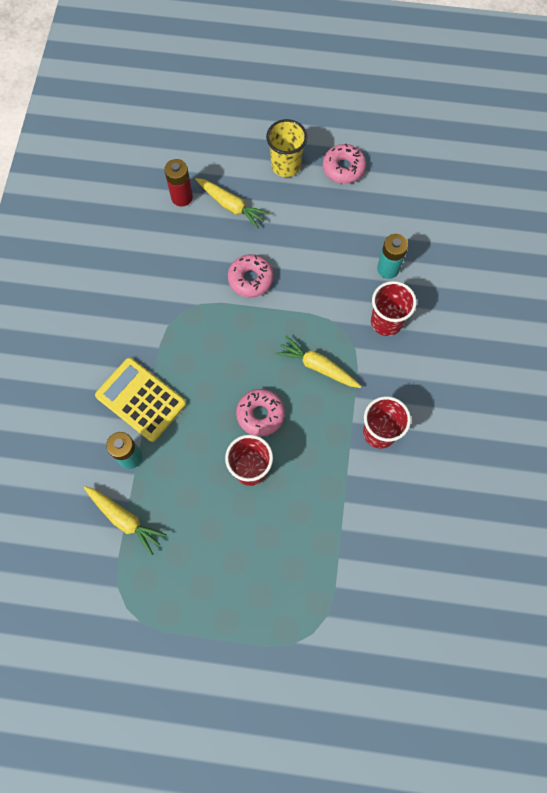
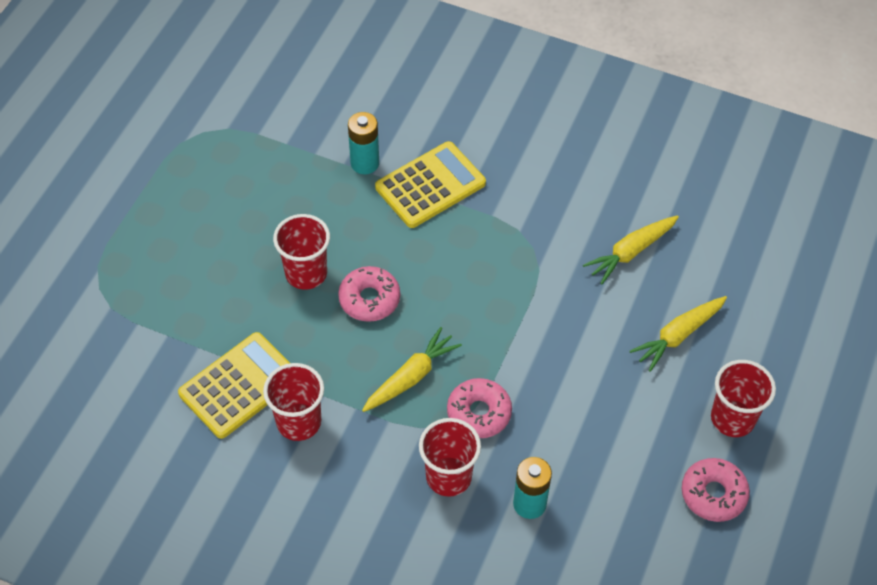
camera: 105 degrees right, 15 degrees down
yellow carrot [84,486,167,555] -> yellow carrot moved to [583,215,679,284]
red battery [164,159,193,207] -> none
pink donut [228,254,274,297] -> pink donut moved to [447,378,512,438]
yellow cup [266,119,307,177] -> red cup [711,360,776,437]
none -> yellow calculator [178,332,290,439]

